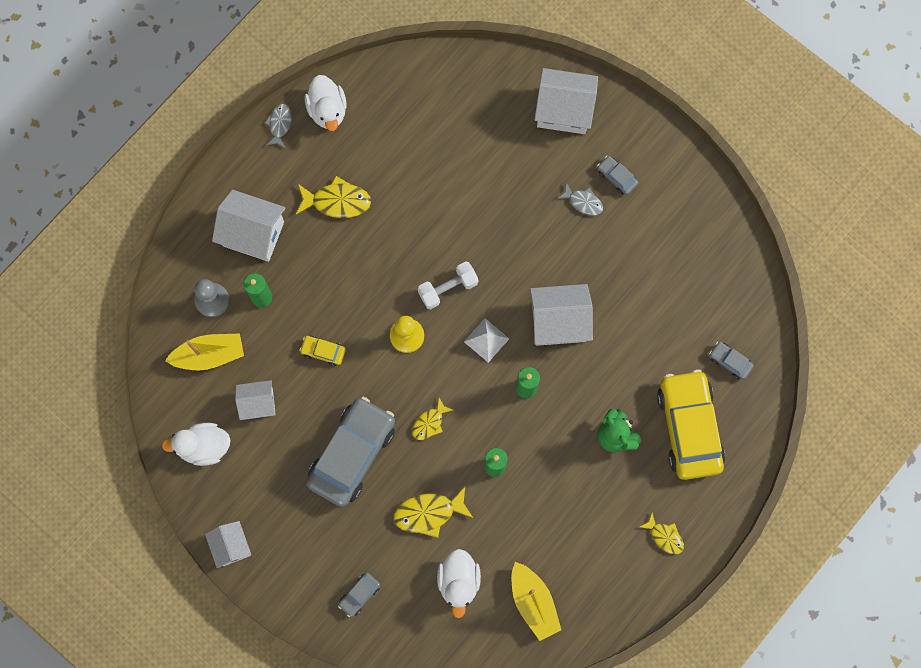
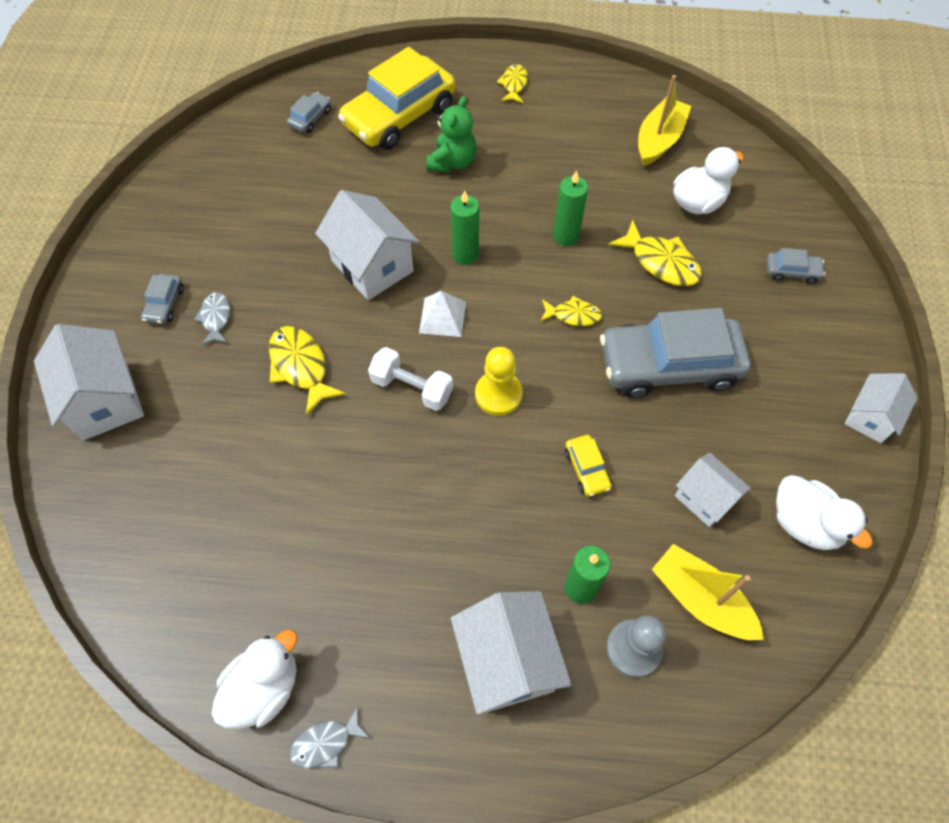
camera: 125 degrees left, 15 degrees down
yellow fish [296,176,371,218] -> yellow fish moved to [269,326,346,416]
grey car [709,341,754,380] -> grey car turned 150 degrees counterclockwise [287,92,331,133]

